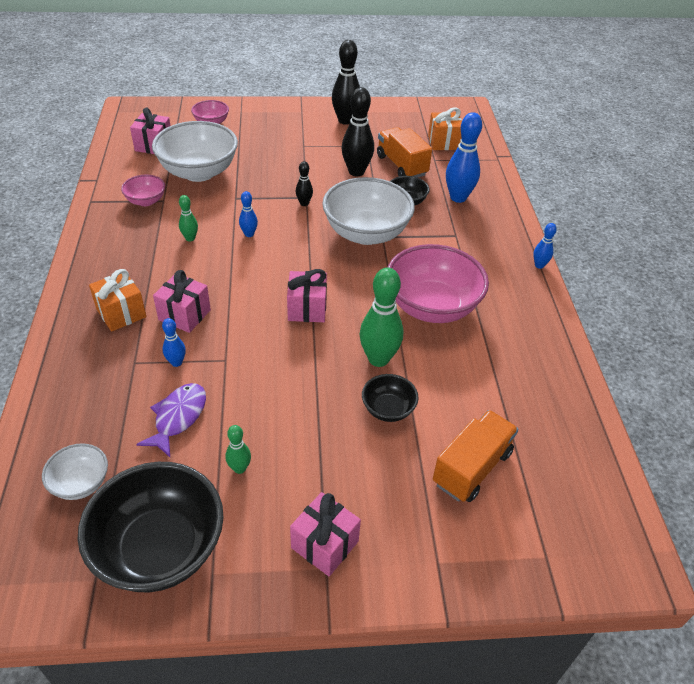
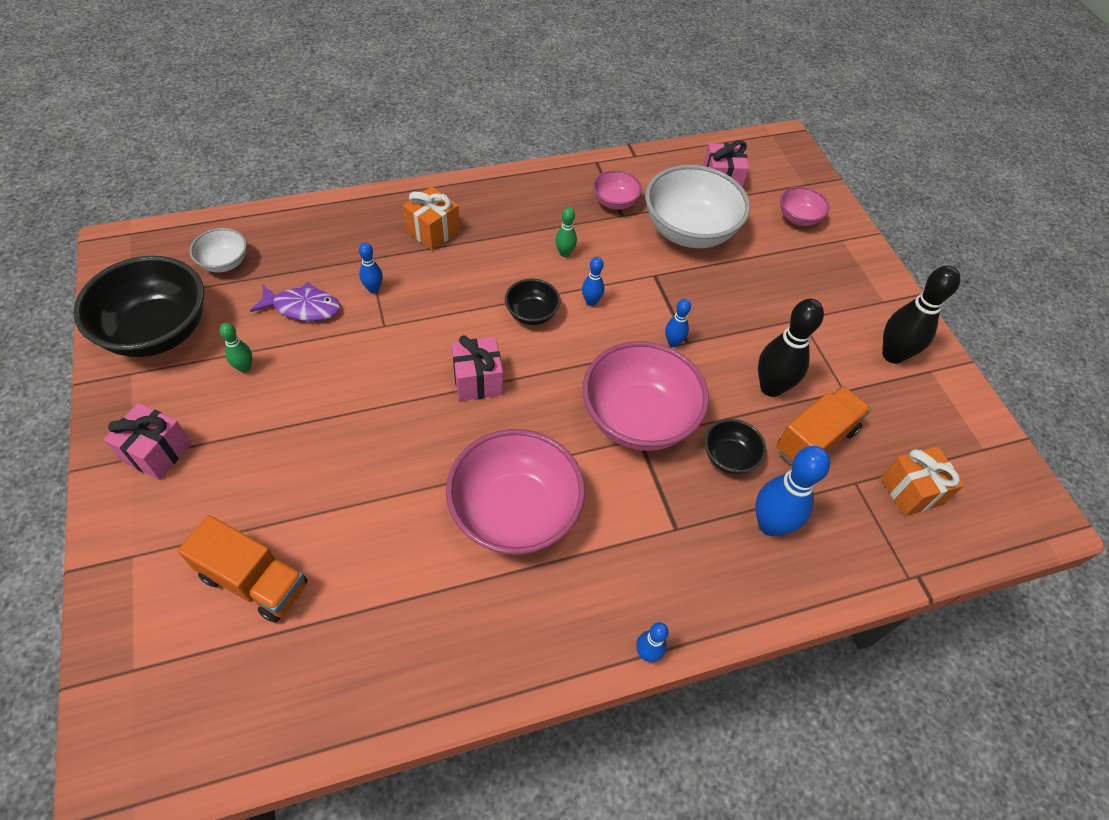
camera: 75 degrees right, 10 degrees up
pink gift [153,270,211,333] -> none
black bowling pin [296,161,313,206] -> blue bowling pin [665,299,691,347]
white bowl [322,177,415,245] -> pink bowl [582,341,709,451]
green bowling pin [360,268,403,367] -> none
black bowl [362,374,419,422] -> black bowl moved to [505,279,560,325]

